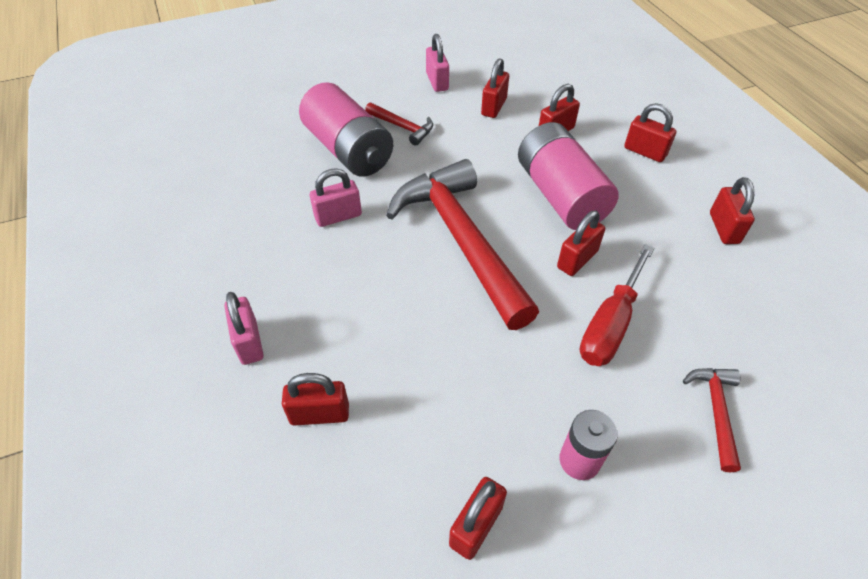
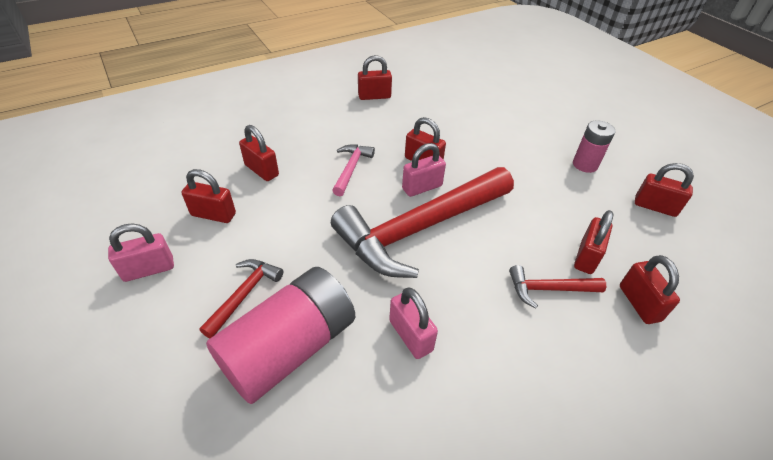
camera: 100 degrees left, 5 degrees down
pink padlock [224,292,264,365] -> pink padlock moved to [402,143,446,197]
pink battery [518,122,619,230] -> pink hammer [332,145,375,196]
red screwdriver [580,244,654,366] -> none
red padlock [624,103,676,162] -> red padlock moved to [574,210,613,274]
red hammer [683,368,741,472] -> red hammer moved to [509,265,606,308]

